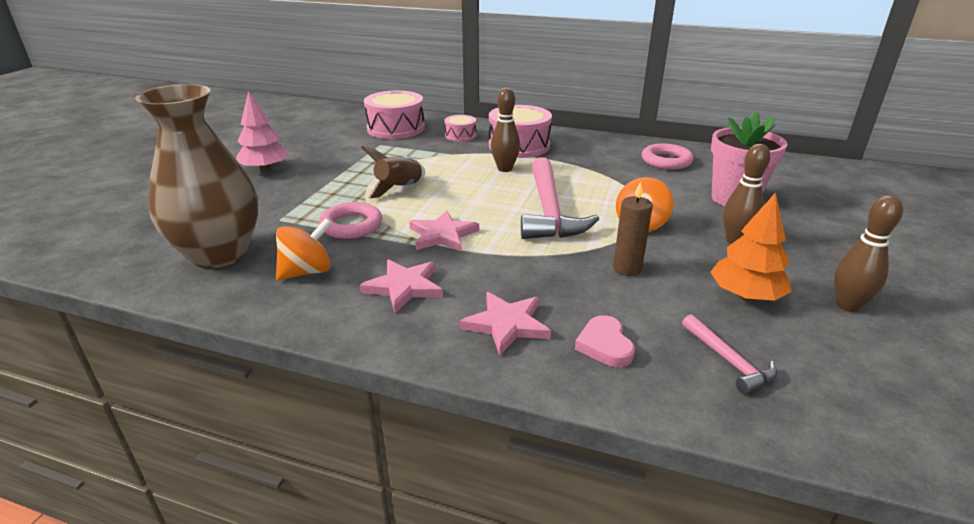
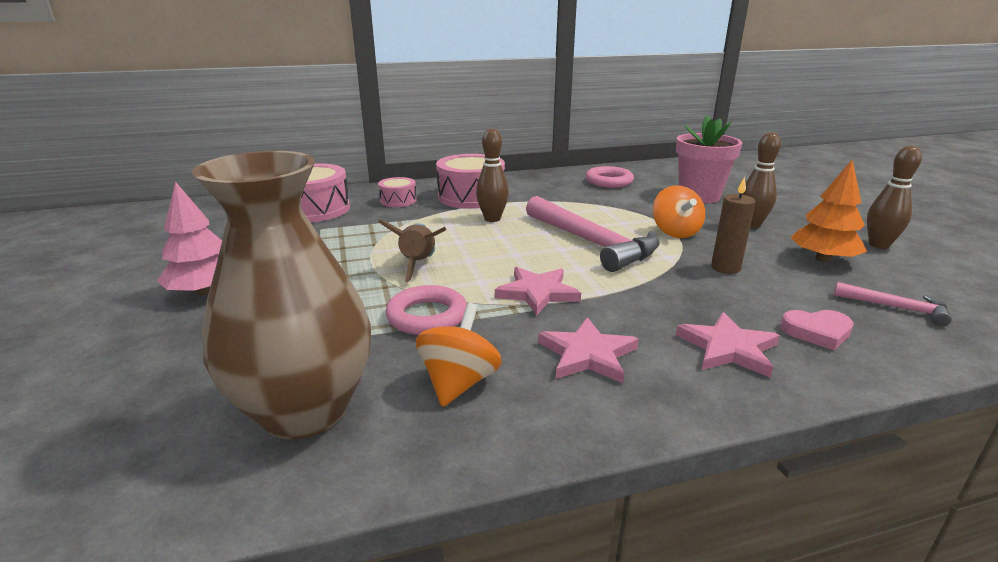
camera: 35 degrees left, 5 degrees down
pink heart [575,315,635,367] -> pink heart turned 45 degrees counterclockwise [780,310,854,351]

